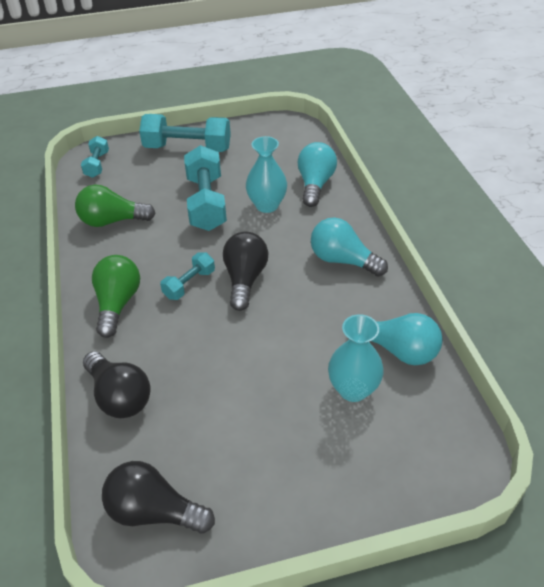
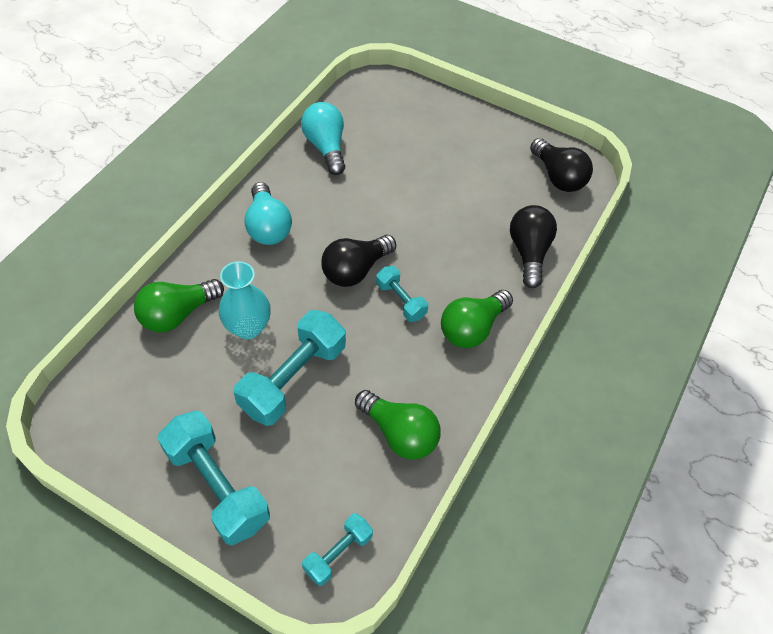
camera: 140 degrees left, 10 degrees up
turquoise dumbbell [160,253,215,300] -> turquoise dumbbell turned 60 degrees clockwise [376,266,428,322]
turquoise light bulb [298,142,337,207] -> green light bulb [134,279,224,332]
turquoise vase [328,314,384,402] -> none

